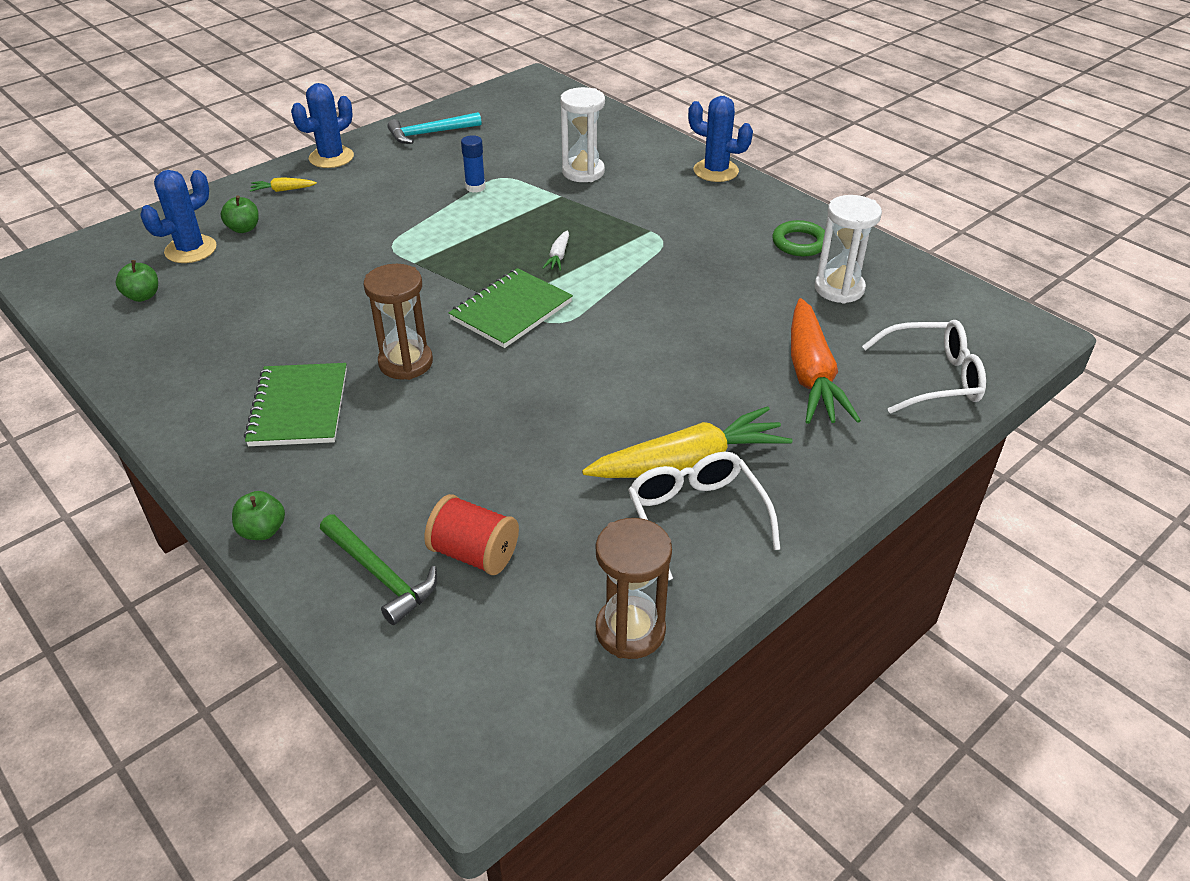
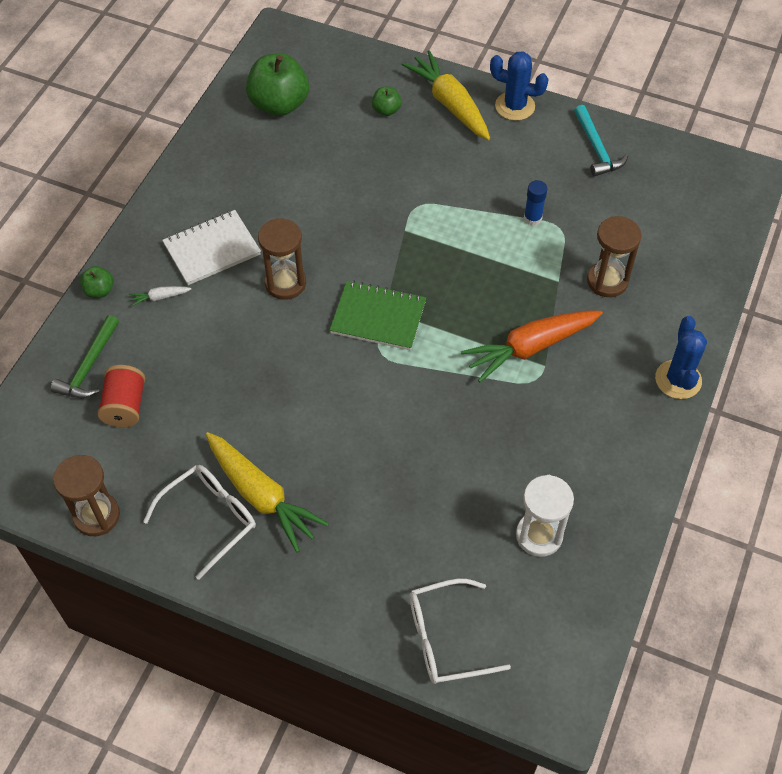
camera: 65 degrees right, 15 degrees up
green apple [115,260,158,302] -> green apple [246,53,309,116], size x2.10
blue cactus [140,170,217,263] -> none
green notebook [244,363,347,446] -> white notebook [162,210,261,285]
yellow carrot [250,177,317,192] -> yellow carrot [401,50,490,140], size x2.38
turquoise hammer [387,112,482,144] -> turquoise hammer turned 150 degrees counterclockwise [574,105,628,177]
white carrot [543,230,569,271] -> white carrot moved to [129,286,191,307]
white hourglass [560,87,605,182] -> brown hourglass [587,216,642,297]
green ring [772,220,825,256] -> none
orange carrot [791,298,861,424] -> orange carrot moved to [461,311,603,383]
white glasses [862,320,986,414] -> white glasses turned 105 degrees clockwise [410,579,511,684]

